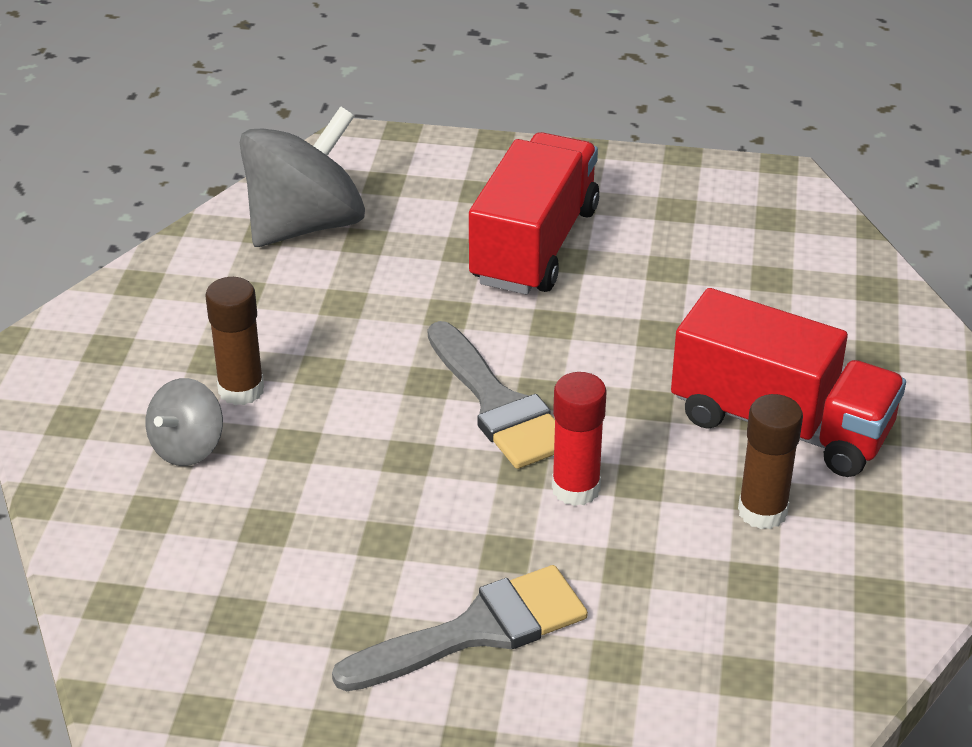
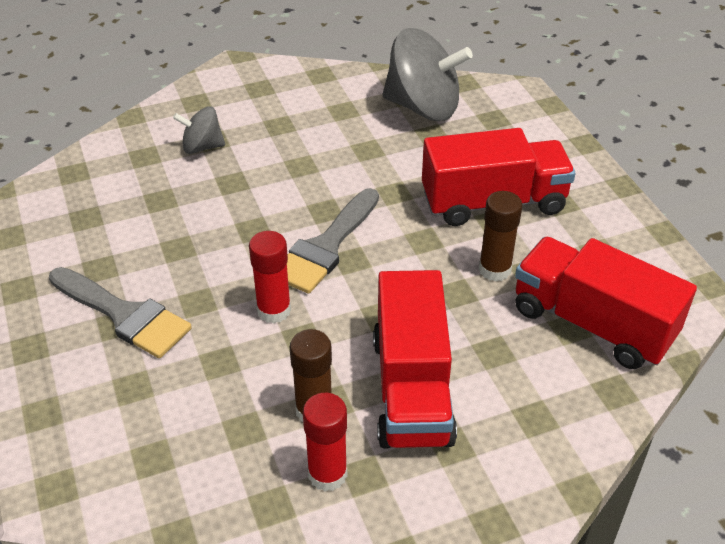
camera: 60 degrees right, 5 degrees up
brown glue stick [206,277,264,405] -> brown glue stick moved to [479,191,522,282]
none -> red glue stick [303,393,347,491]
none -> red truck [515,237,697,369]

